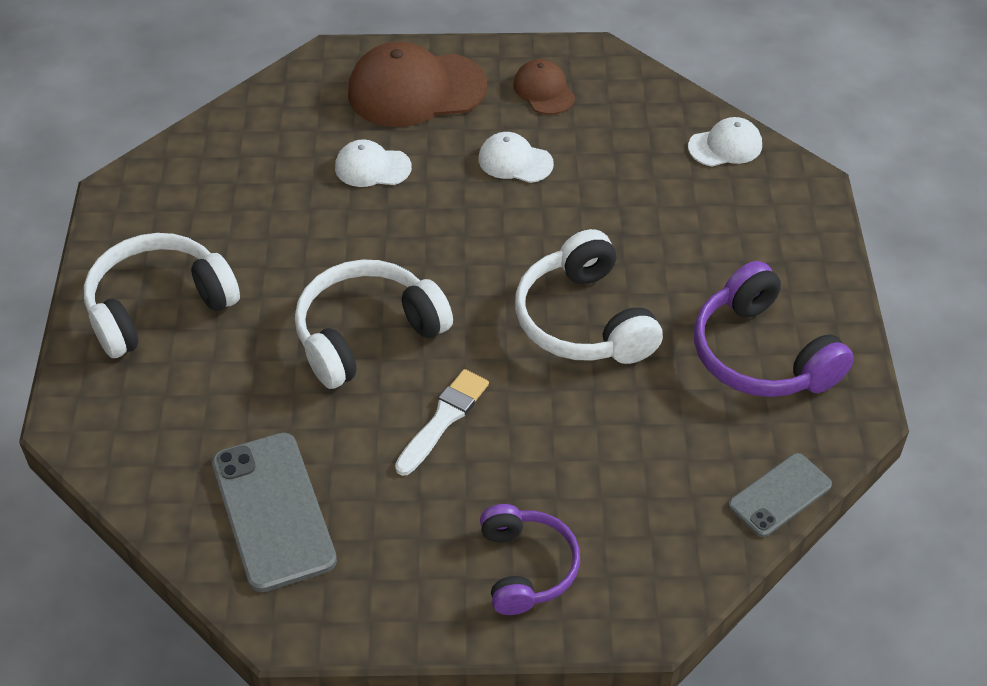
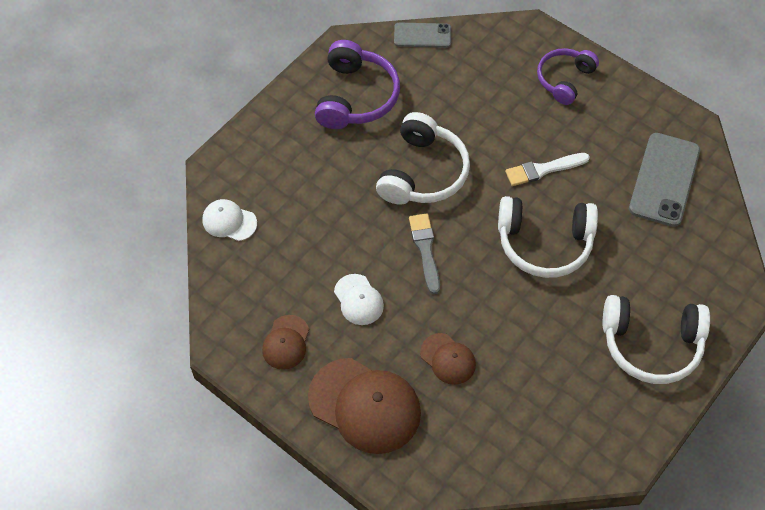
camera: 140 degrees left, 10 degrees up
white cap [335,139,412,187] -> brown cap [420,333,476,385]
none -> grey brush [409,213,440,294]

